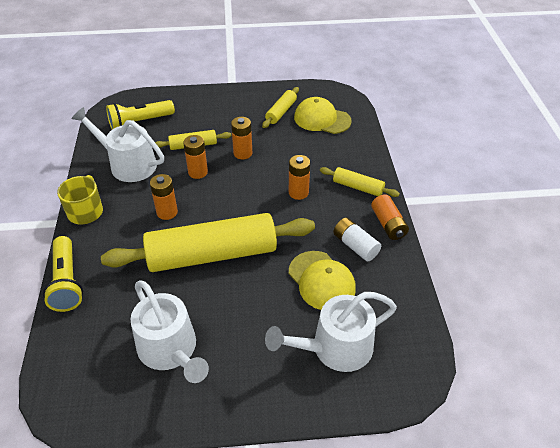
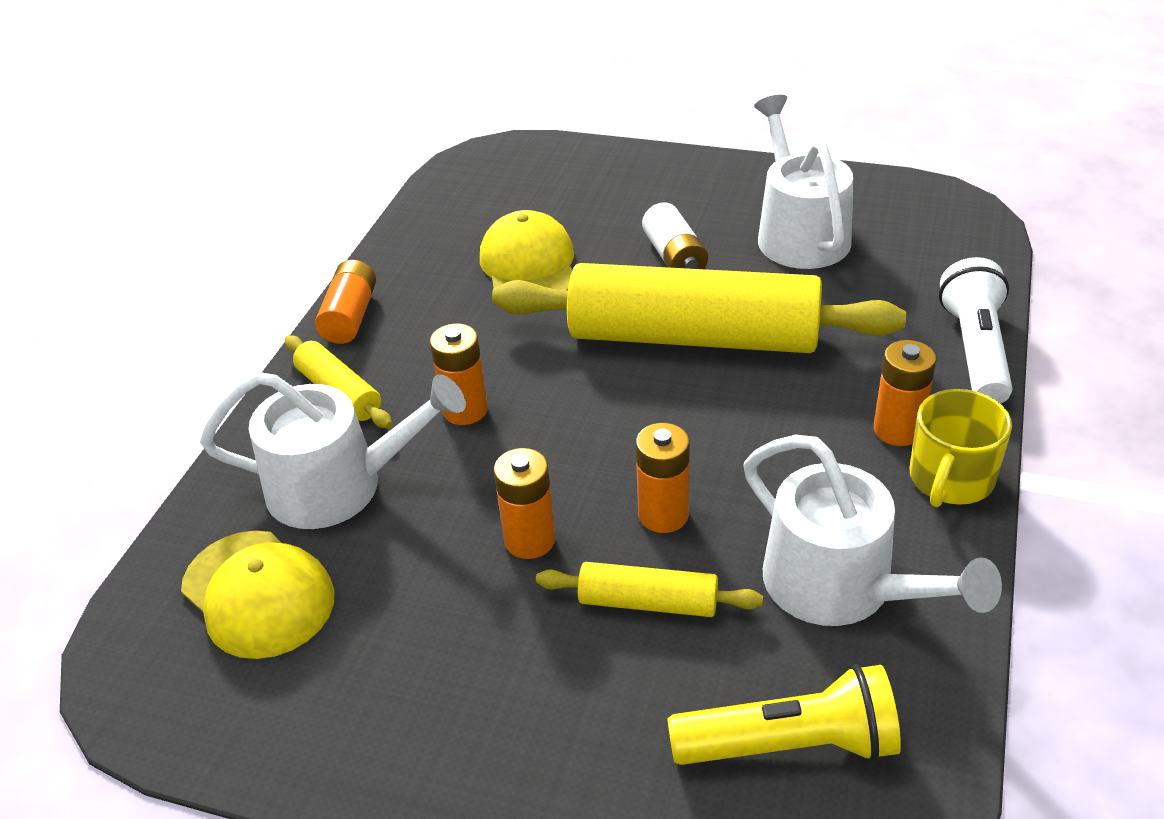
camera: 155 degrees left, 5 degrees down
yellow flashlight [43,236,83,312] -> white flashlight [939,257,1013,404]
orange battery [150,174,178,220] -> orange battery moved to [874,340,936,446]
yellow rolling pin [262,87,299,128] -> none
white watering can [265,292,397,372] -> white watering can moved to [200,372,466,529]
white battery [333,218,381,261] -> white battery moved to [642,202,708,269]

